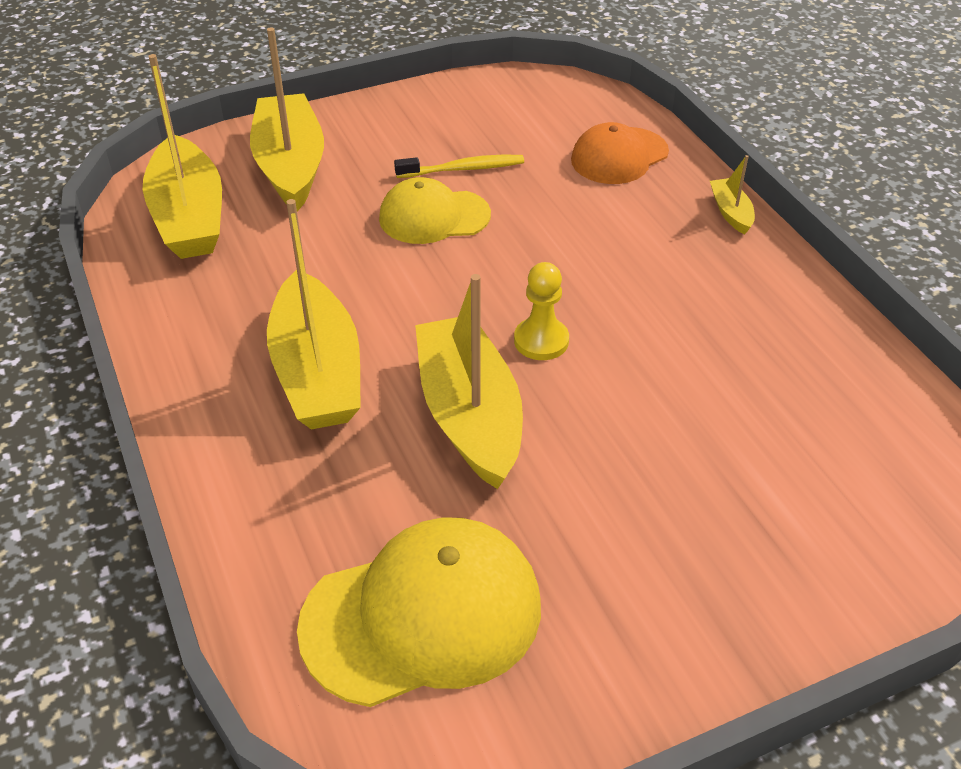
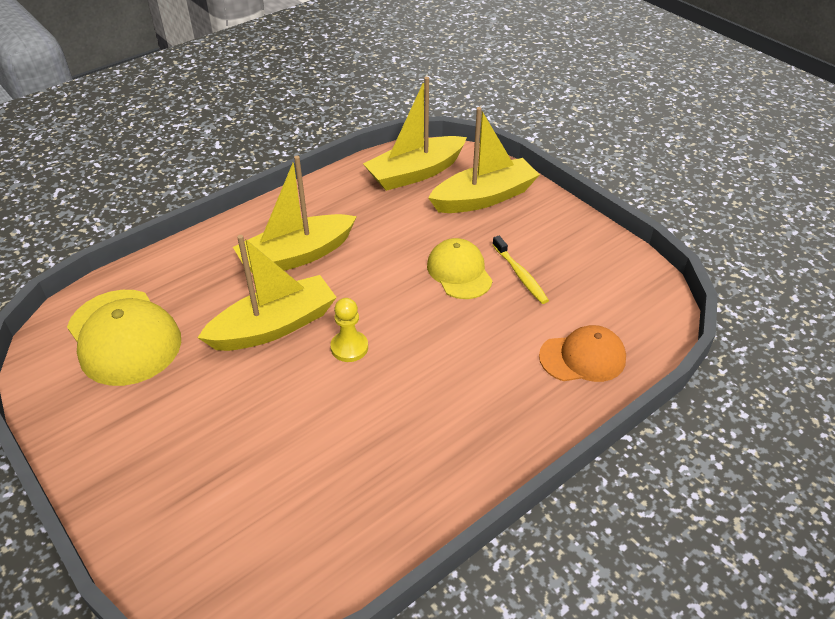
camera: 75 degrees right, 0 degrees up
orange cap [571,122,669,184] -> orange cap turned 135 degrees clockwise [539,325,626,382]
yellow boat [710,155,755,234] -> none

